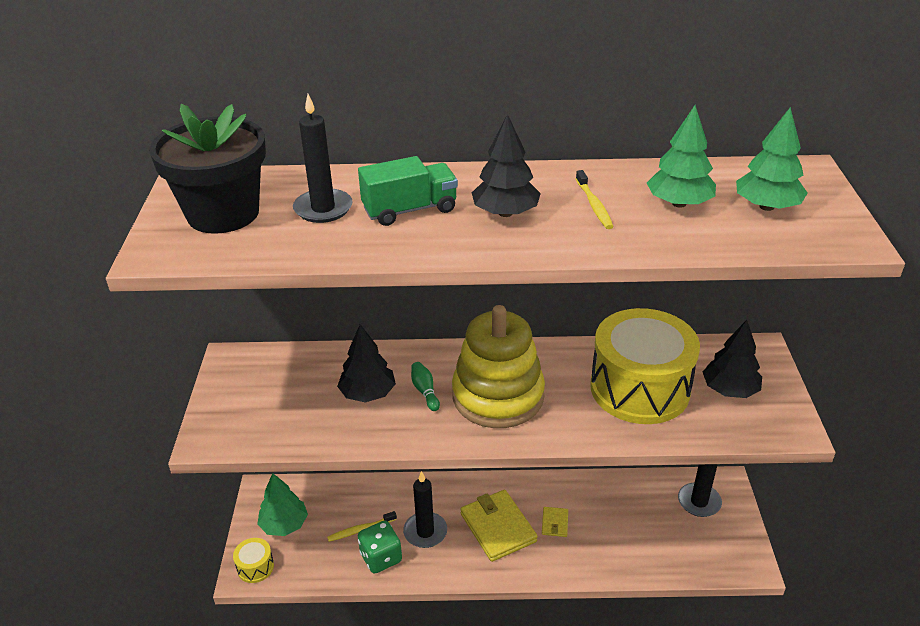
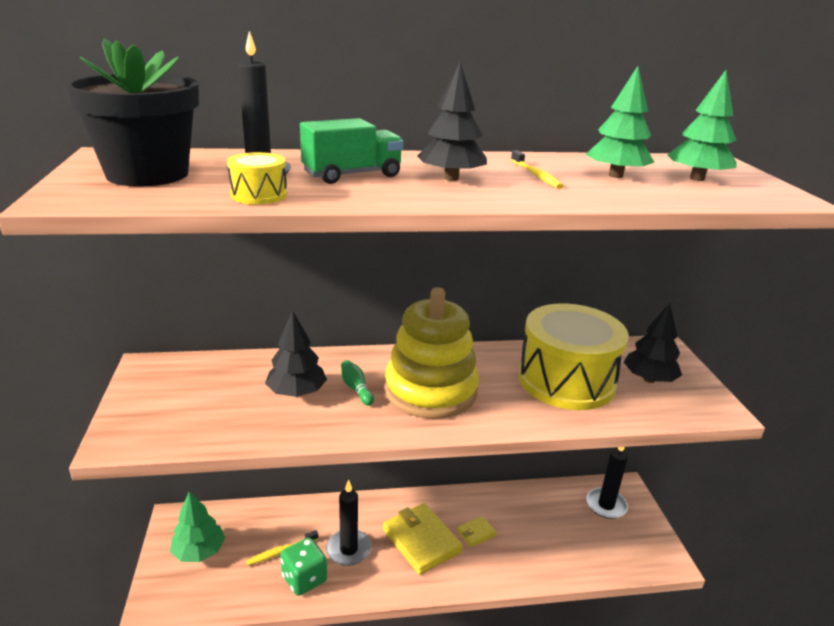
camera: 10 degrees left, 10 degrees down
yellow drum [233,538,274,583] -> yellow drum moved to [227,152,287,205]
yellow wallet [542,507,568,537] -> yellow wallet turned 60 degrees clockwise [457,516,496,547]

